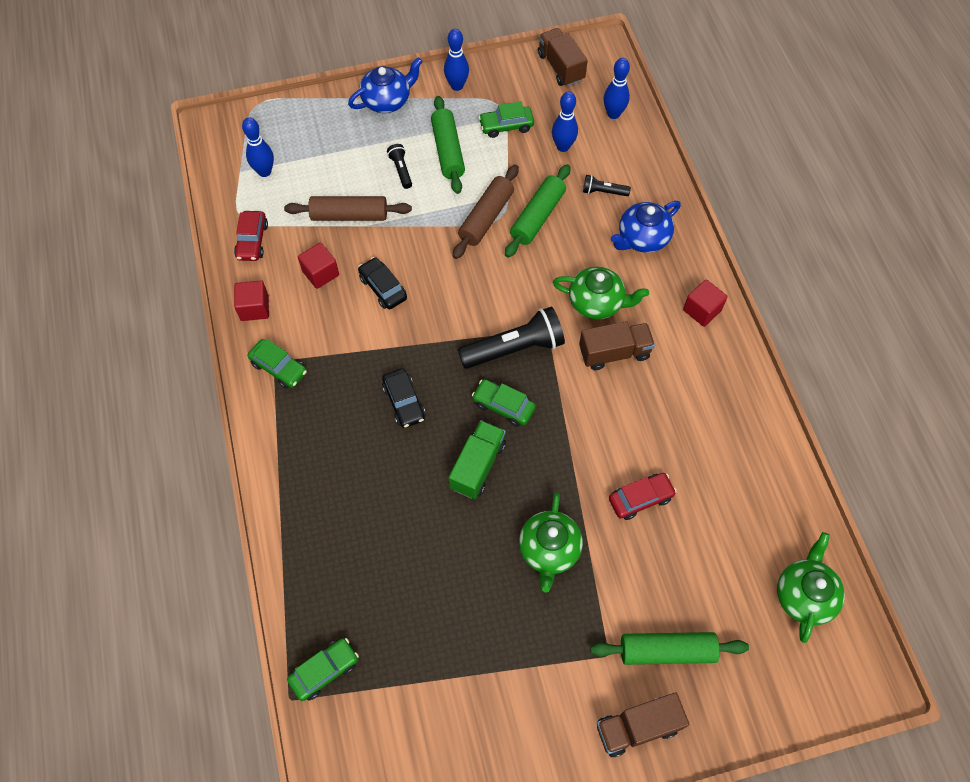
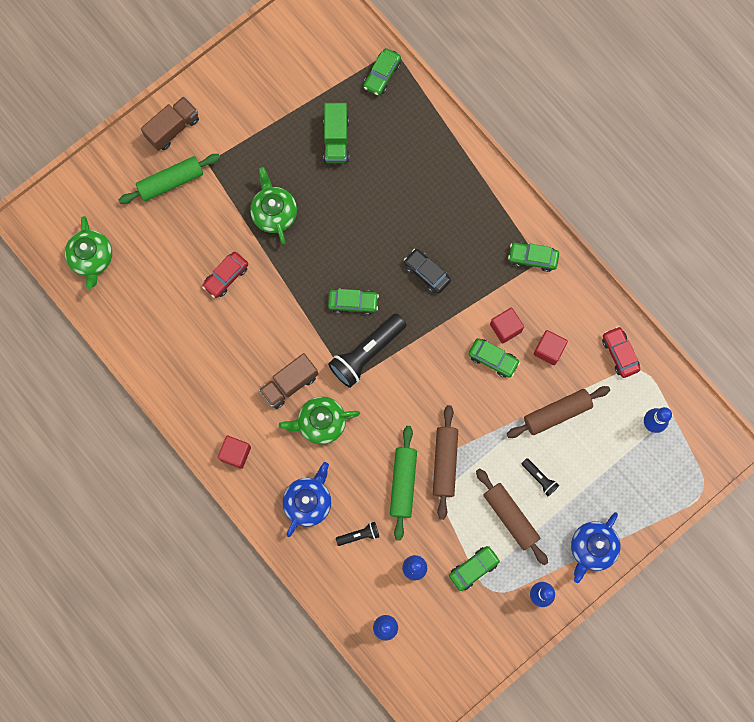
camera: 155 degrees right, 15 degrees up
red cube [234,281,269,321] -> red cube moved to [490,308,524,343]
black car [358,257,407,309] -> green car [468,338,520,378]
green rolling pin [431,96,465,194] -> brown rolling pin [476,468,548,565]
green truck [449,420,506,499] -> green truck moved to [323,103,349,163]
brown truck [538,28,588,87] -> none

